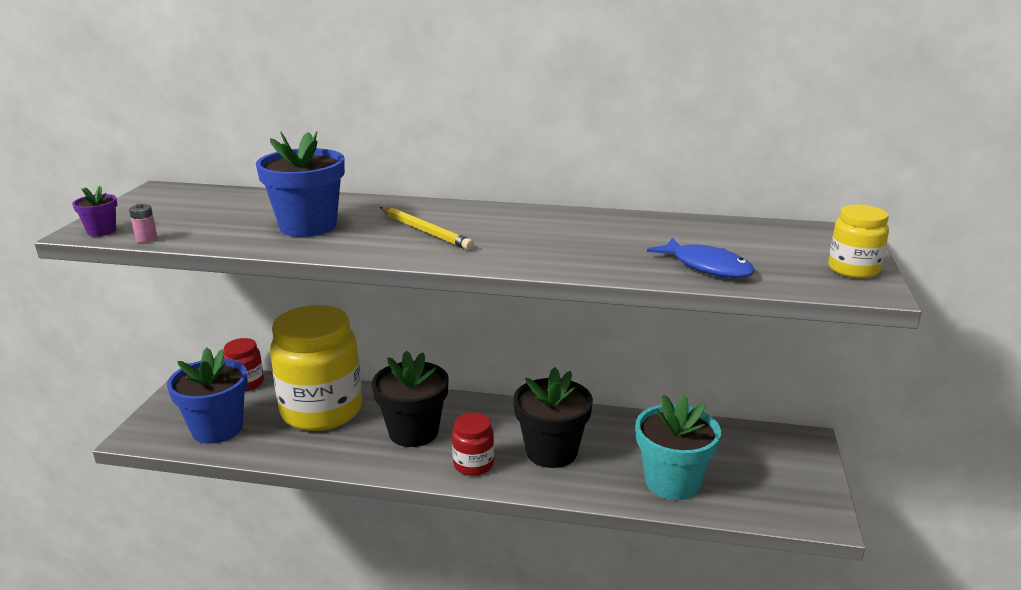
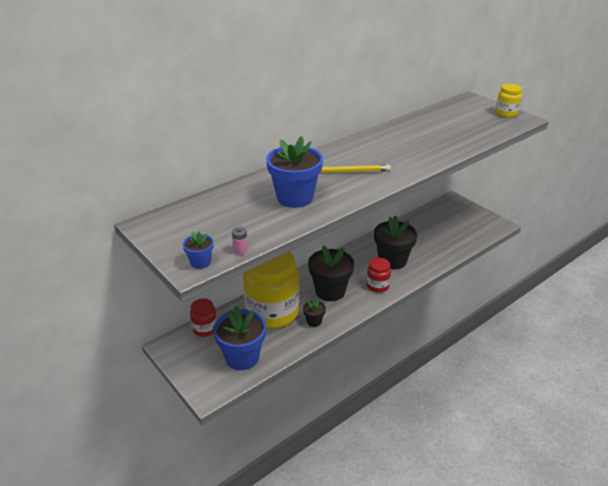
camera: 50 degrees left, 10 degrees up
purple flower pot [72,186,117,236] -> blue flower pot [183,231,214,269]
turquoise flower pot [635,395,721,500] -> none
blue fish [647,237,755,278] -> none
none -> black flower pot [303,300,326,327]

